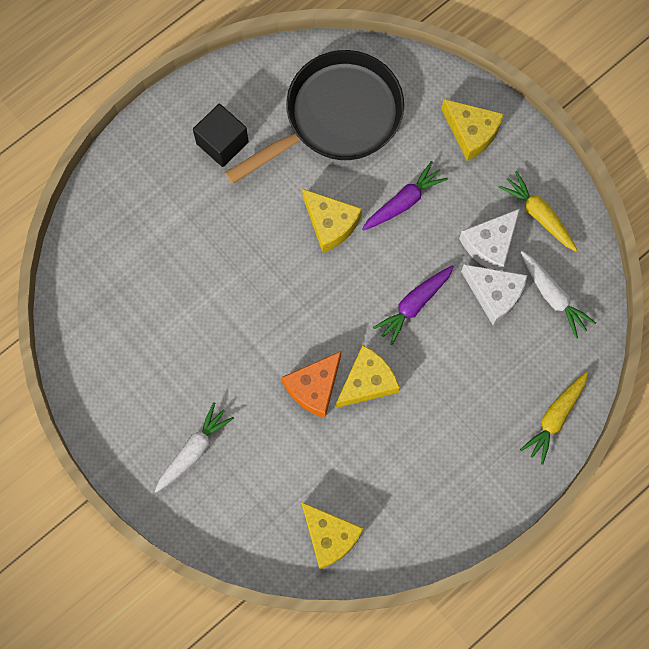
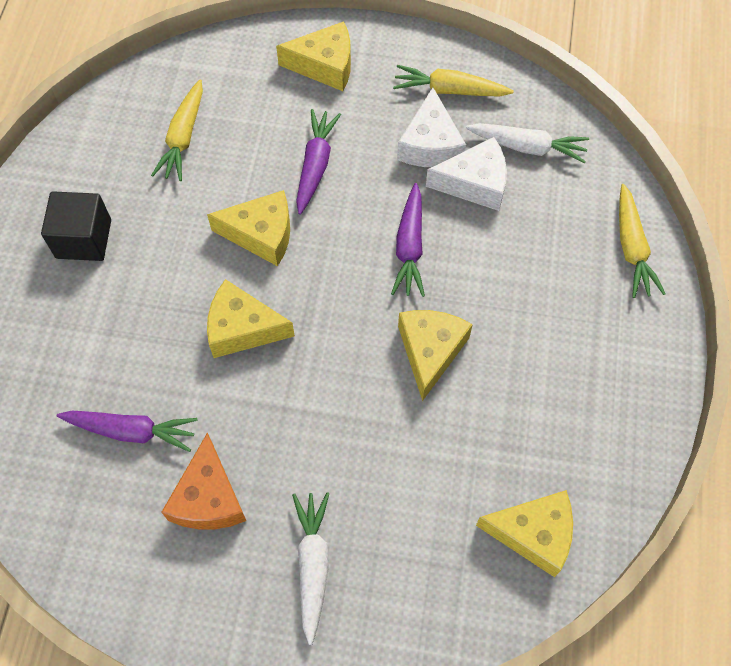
camera: 40 degrees left, 10 degrees down
black pan [225,50,404,184] -> yellow carrot [151,80,203,181]
orange cheese [282,351,341,418] -> orange cheese moved to [161,432,246,529]
none -> purple carrot [57,411,198,452]
none -> yellow cheese [207,279,295,358]

